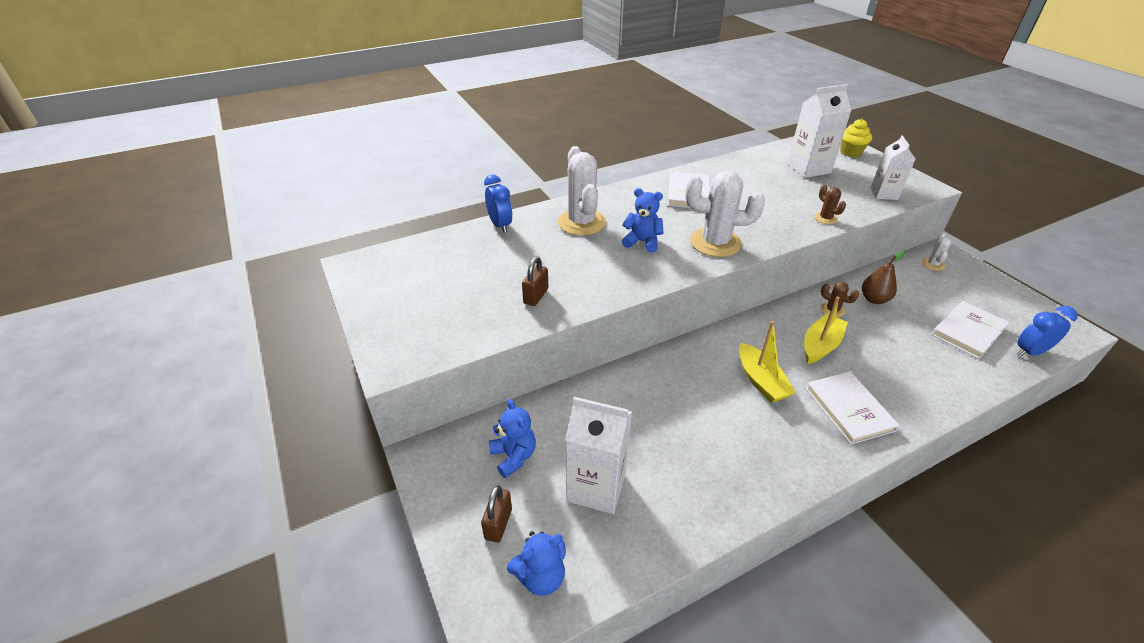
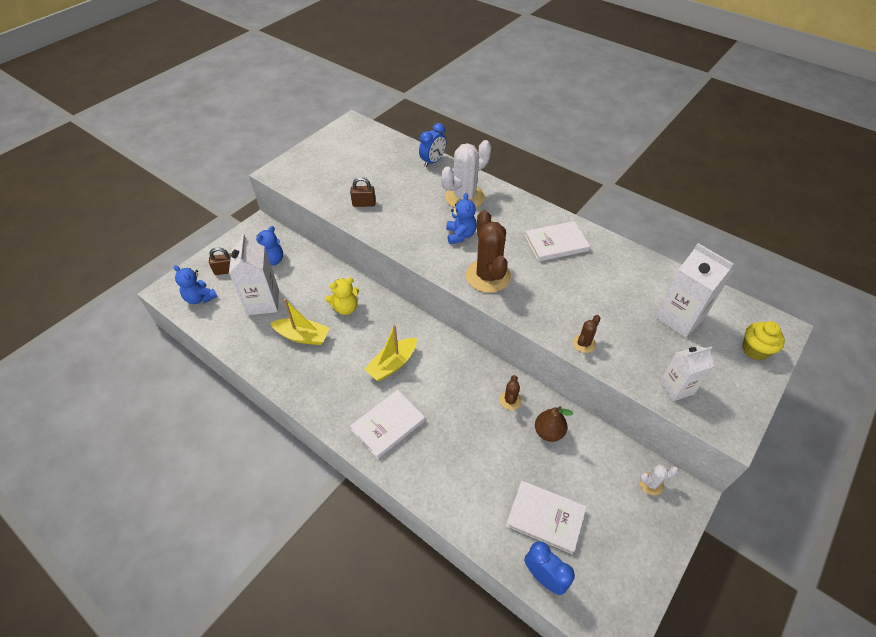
camera: 65 degrees right, 10 degrees up
white cactus [685,170,765,257] -> brown cactus [466,210,511,293]
yellow boat [804,296,848,364] -> yellow boat moved to [270,299,330,345]
none -> yellow teddy bear [326,278,359,315]

